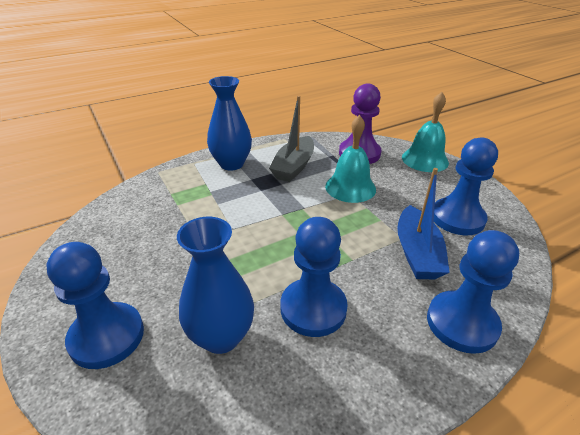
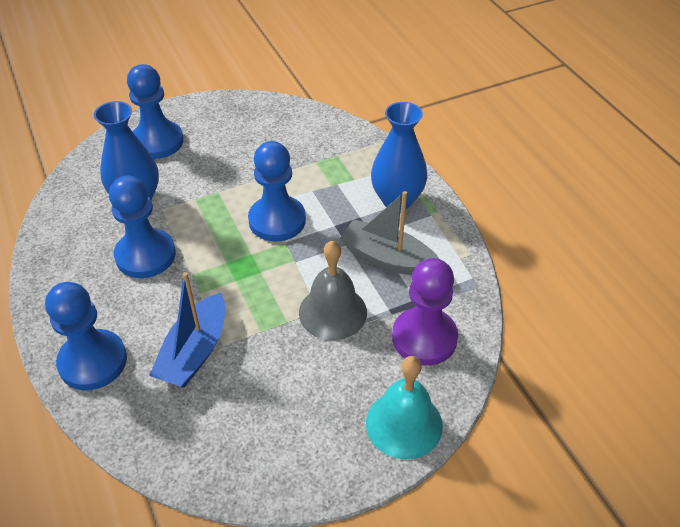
camera: 95 degrees right, 10 degrees up
turquoise bell [325,115,376,203] -> grey bell [299,241,367,340]
blue boat [397,168,450,280] -> blue boat turned 75 degrees counterclockwise [149,272,225,388]
blue pawn [434,138,498,235] -> blue pawn moved to [248,141,306,241]

